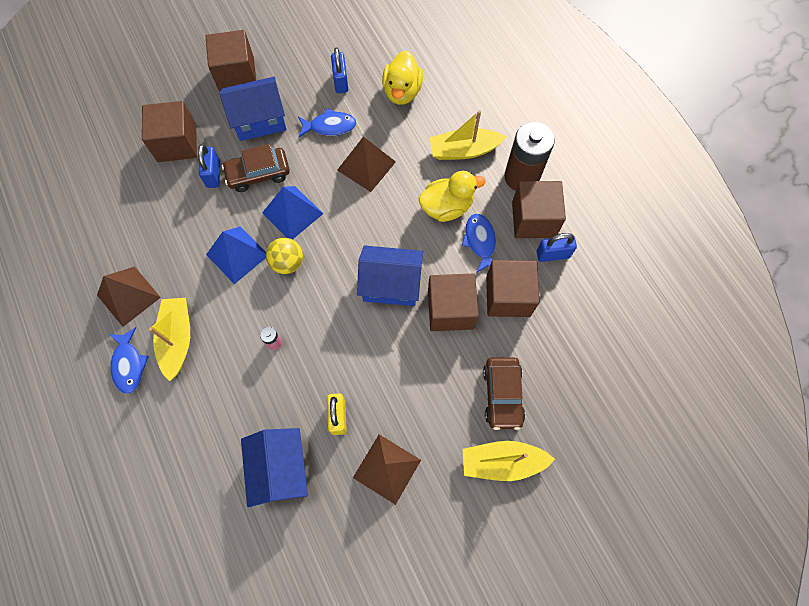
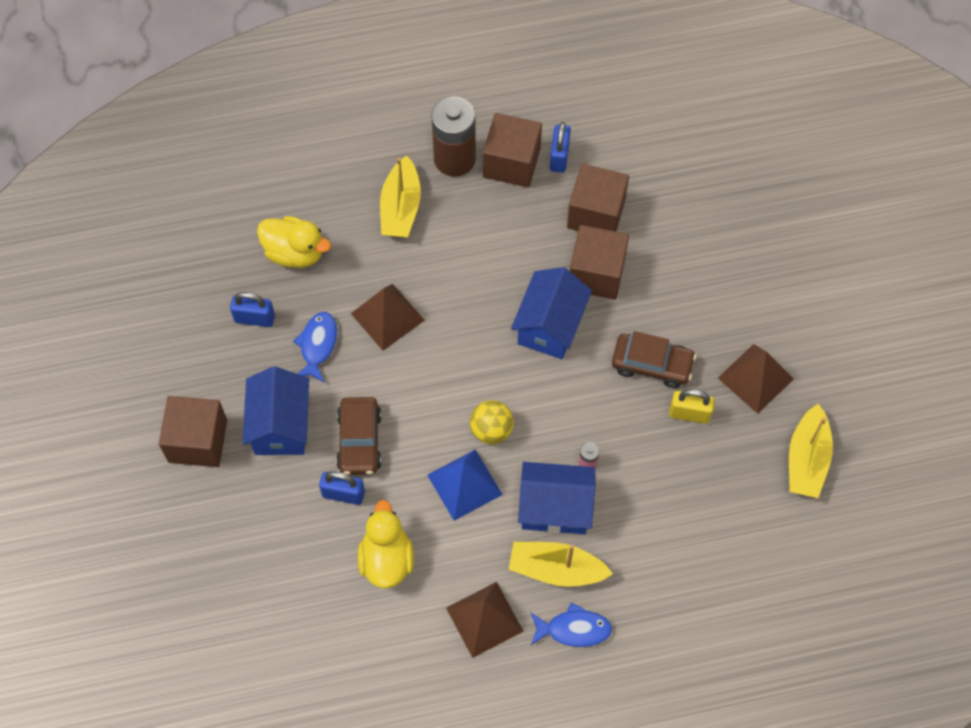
camera: 75 degrees left, 5 degrees down
brown cube [142,101,197,162] -> none
blue house [241,428,308,507] -> blue house moved to [518,462,596,534]
blue pyramid [262,186,323,240] -> none
yellow duck [419,171,485,222] -> yellow duck moved to [358,500,414,589]
blue fish [462,214,496,272] -> none
yellow boat [463,441,555,481] -> yellow boat moved to [789,404,833,498]
brown car [483,357,525,430] -> brown car moved to [612,331,696,388]

